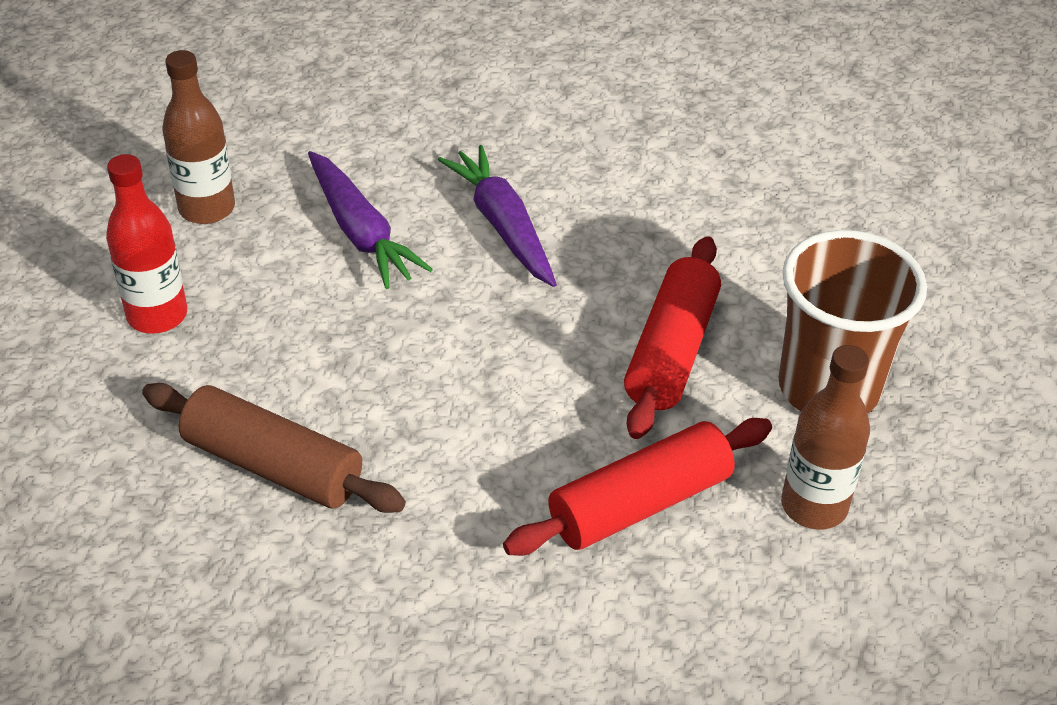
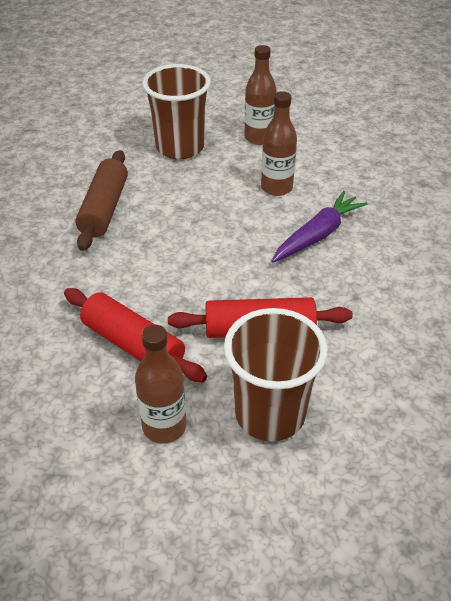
camera: 70 degrees right, 0 degrees up
red bottle [106,154,187,333] -> brown cup [142,64,211,159]
purple carrot [308,151,433,289] -> brown bottle [261,91,297,196]

